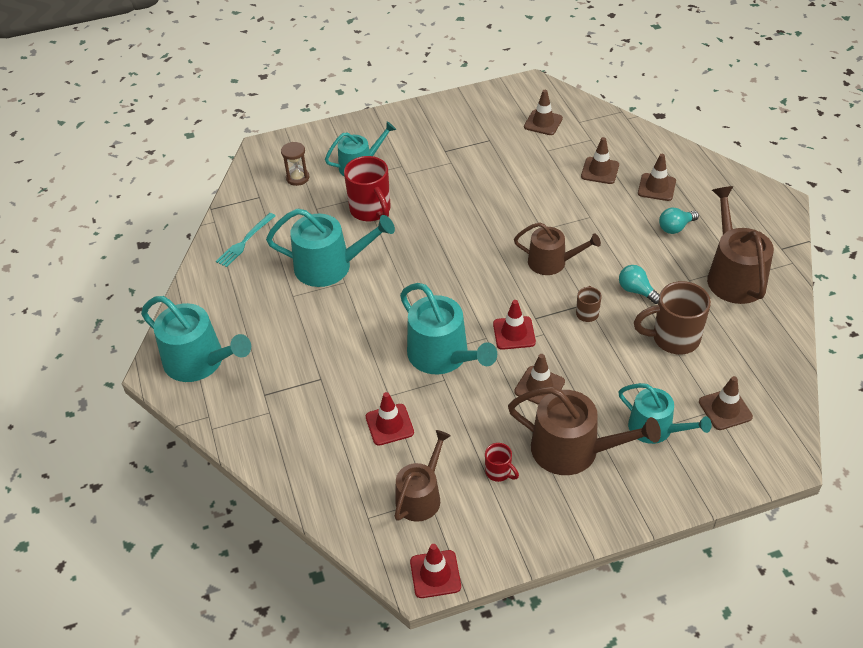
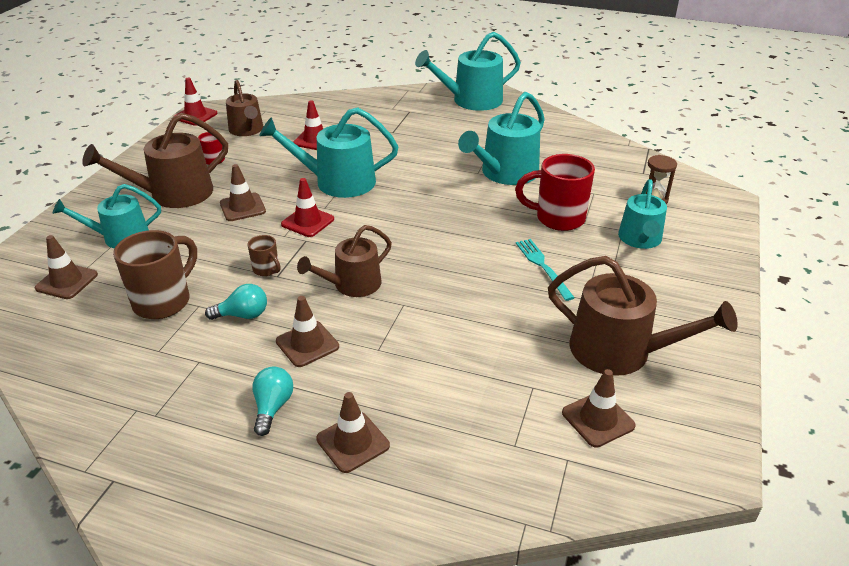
camera: 125 degrees right, 10 degrees down
turquoise fork [216,213,275,267] -> turquoise fork moved to [516,239,575,301]
brown traffic cone [581,137,619,184] -> brown traffic cone moved to [276,296,339,367]
brown watering can [707,186,774,304] -> brown watering can moved to [548,256,738,376]

